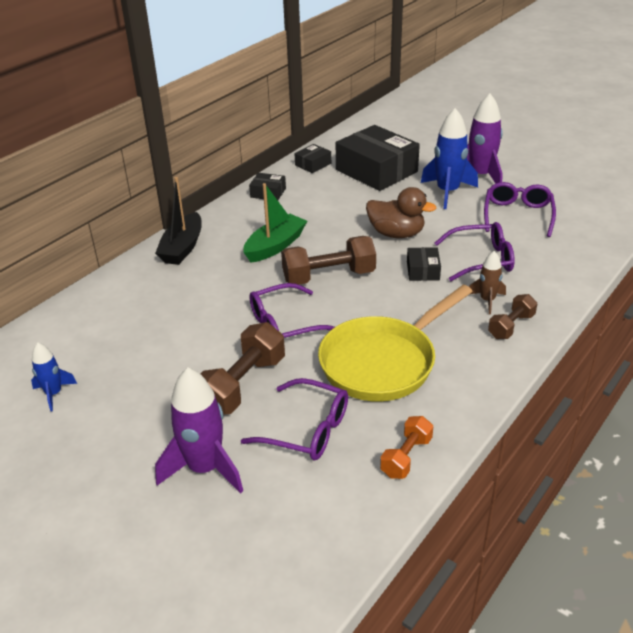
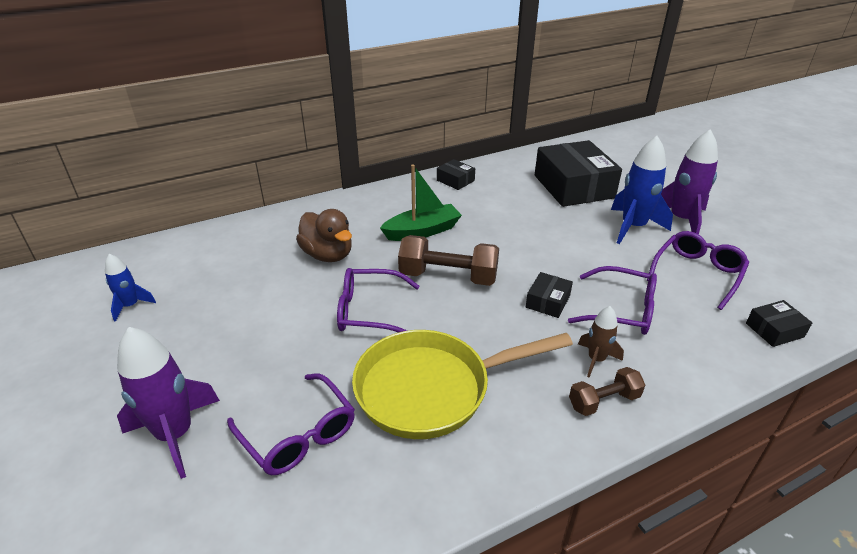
camera: 25 degrees right, 0 degrees up
black boat [155,177,202,265] -> none
brown dumbbell [200,322,285,415] -> none
black box [294,144,331,173] -> black box moved to [746,300,812,347]
brown duck [366,187,437,238] -> brown duck moved to [296,209,352,262]
orange dumbbell [380,416,433,479] -> none

